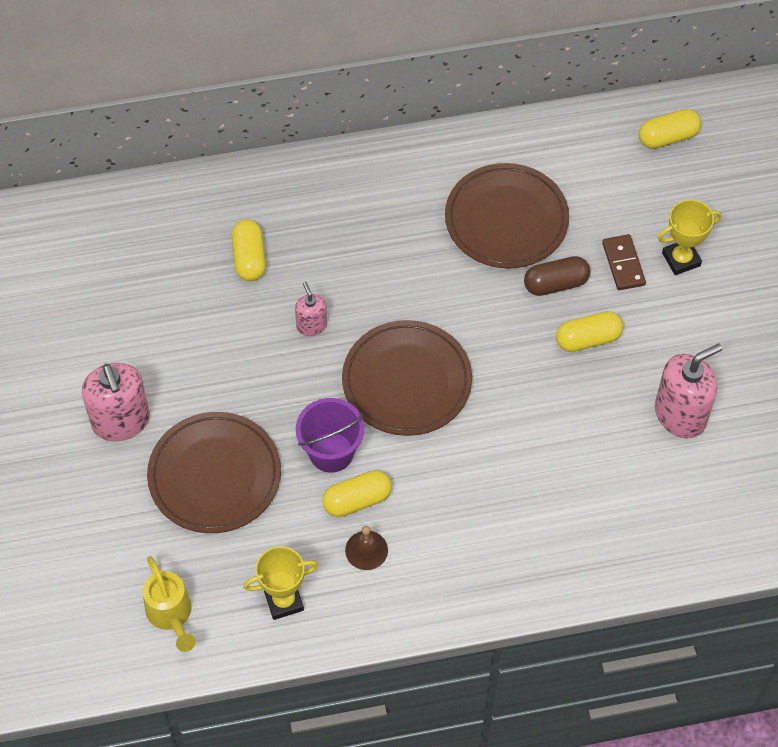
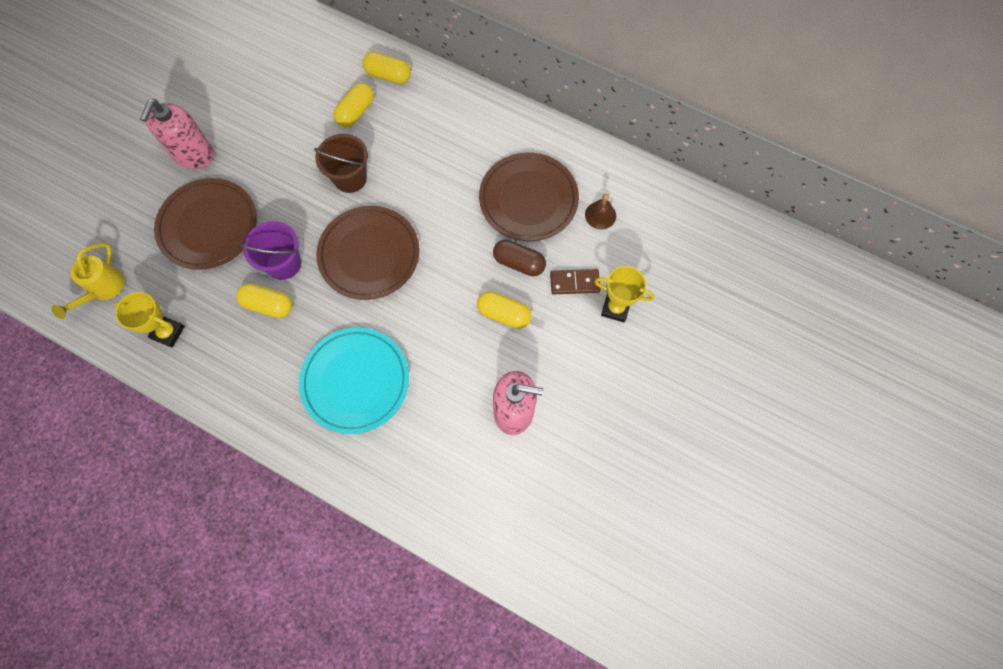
camera: 40 degrees right, 10 degrees up
pink soap dispenser [295,282,327,336] -> brown bucket [314,134,368,193]
brown bell [345,526,388,570] -> brown bell moved to [585,194,616,229]
brown domino [602,234,646,290] -> brown domino turned 60 degrees clockwise [550,269,601,294]
yellow capsule [639,109,701,149] -> yellow capsule moved to [363,52,411,84]
none -> turquoise plate [299,328,409,434]

